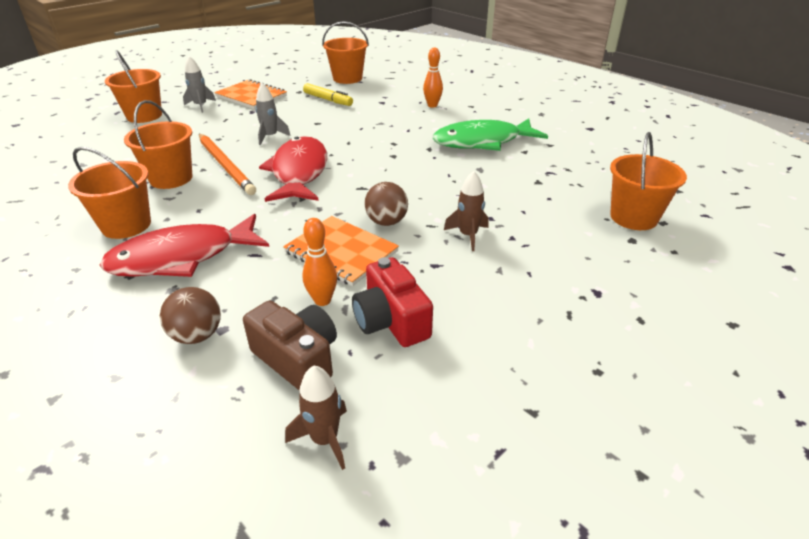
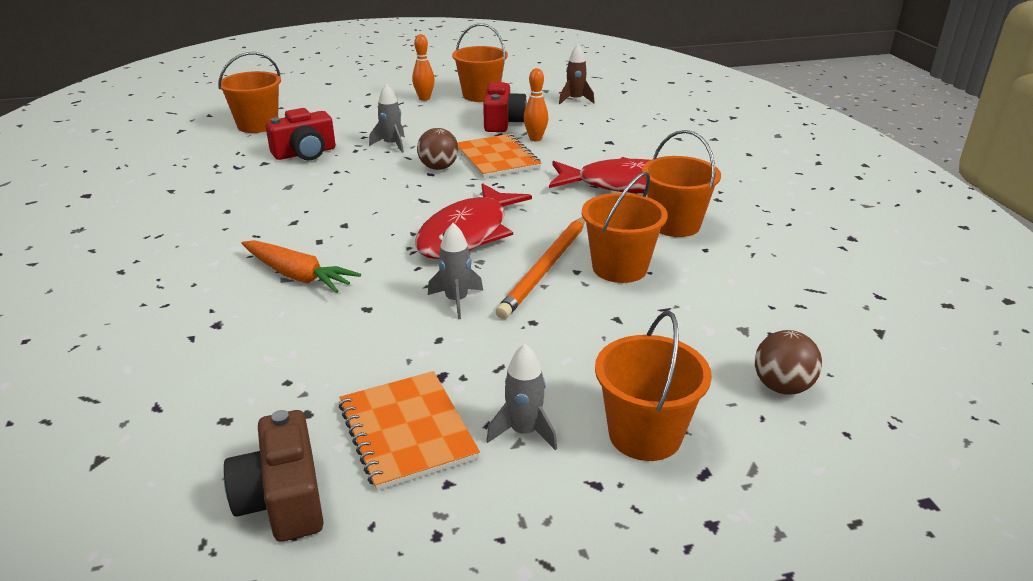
camera: 150 degrees left, 5 degrees down
brown ball [160,287,221,344] -> brown ball moved to [755,330,822,395]
orange pencil [199,134,256,195] -> orange pencil turned 150 degrees counterclockwise [496,217,585,319]
brown camera [243,300,337,391] -> brown camera moved to [224,410,324,542]
yellow marker [303,83,353,106] -> none
orange bucket [322,21,369,84] -> orange bucket moved to [452,24,508,102]
orange bowling pin [423,48,443,108] -> orange bowling pin moved to [412,34,435,101]
green fish [433,119,548,151] -> none
brown rocket [444,171,488,251] -> grey rocket [369,83,405,153]
none -> orange carrot [241,240,361,293]
none -> red camera [265,108,335,160]

